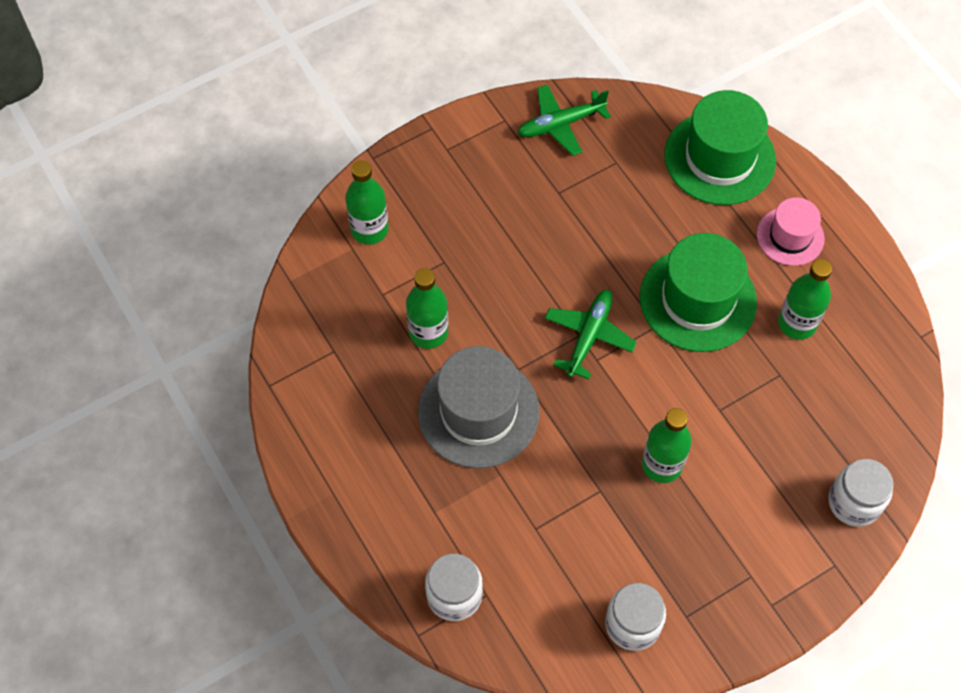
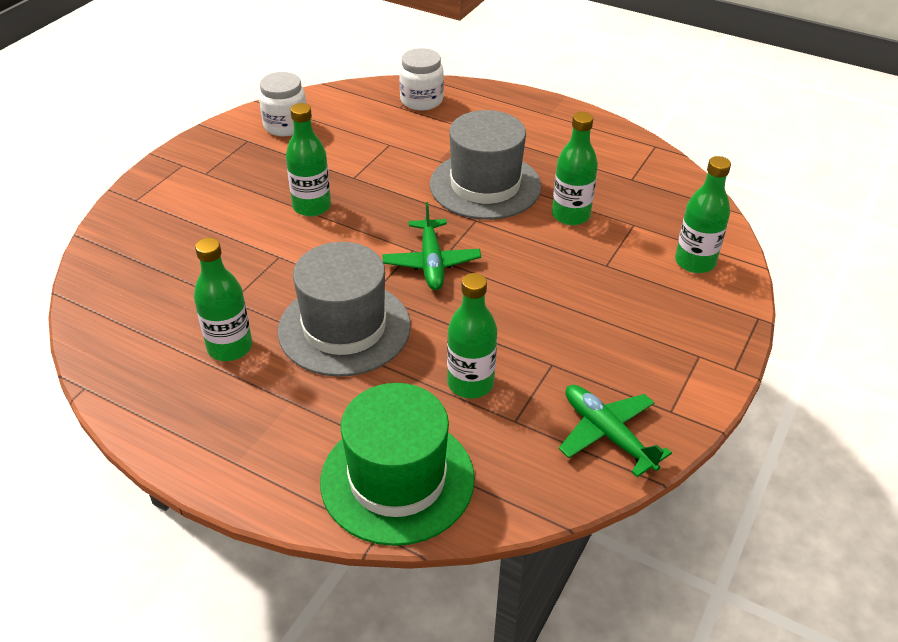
camera: 150 degrees right, 20 degrees down
green plane [518,84,611,156] -> green plane turned 75 degrees counterclockwise [559,385,672,477]
green hat [640,233,757,352] -> grey hat [278,242,411,377]
pink hat [757,197,825,266] -> none
white jar [828,459,894,527] -> none
none -> green bottle [447,273,497,398]

